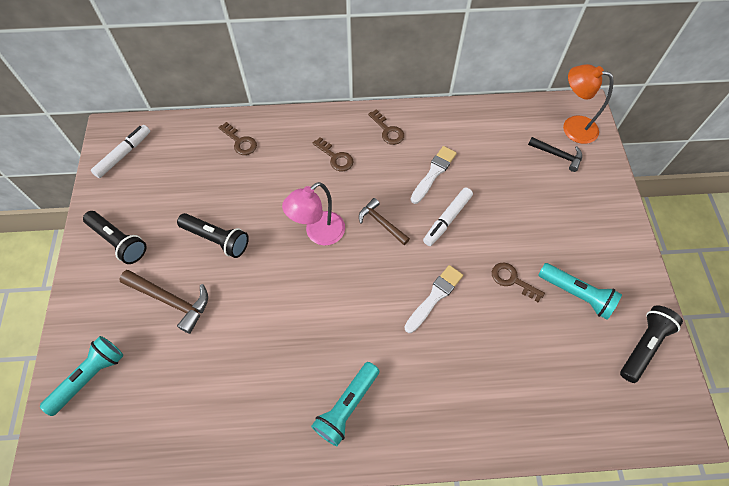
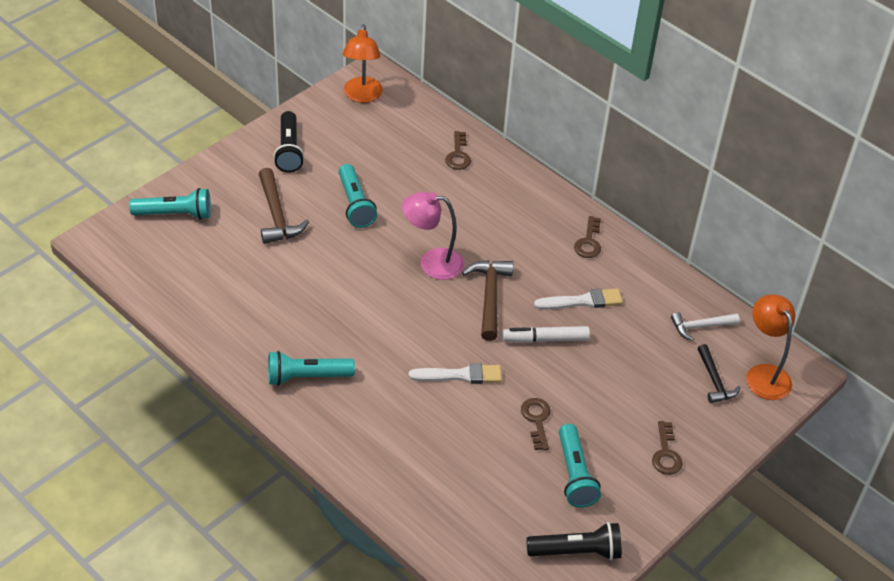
camera: 45 degrees right, 15 degrees down
white marker [91,125,150,178] -> orange lamp [343,24,383,103]
black flashlight [177,213,249,258] -> turquoise flashlight [339,164,377,228]
brown key [313,137,353,171] -> brown key moved to [652,421,683,475]
brown hammer [359,198,410,245] -> brown hammer [462,260,513,341], size x1.51
none -> white hammer [671,312,740,341]

